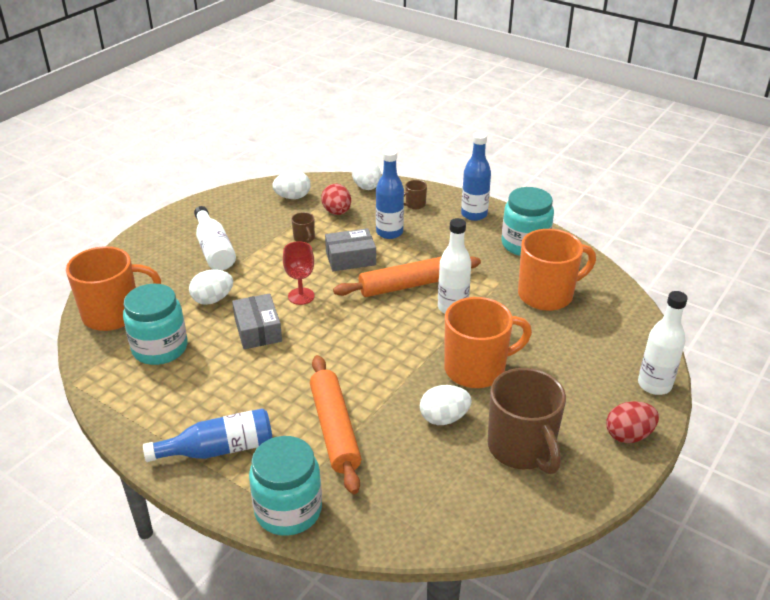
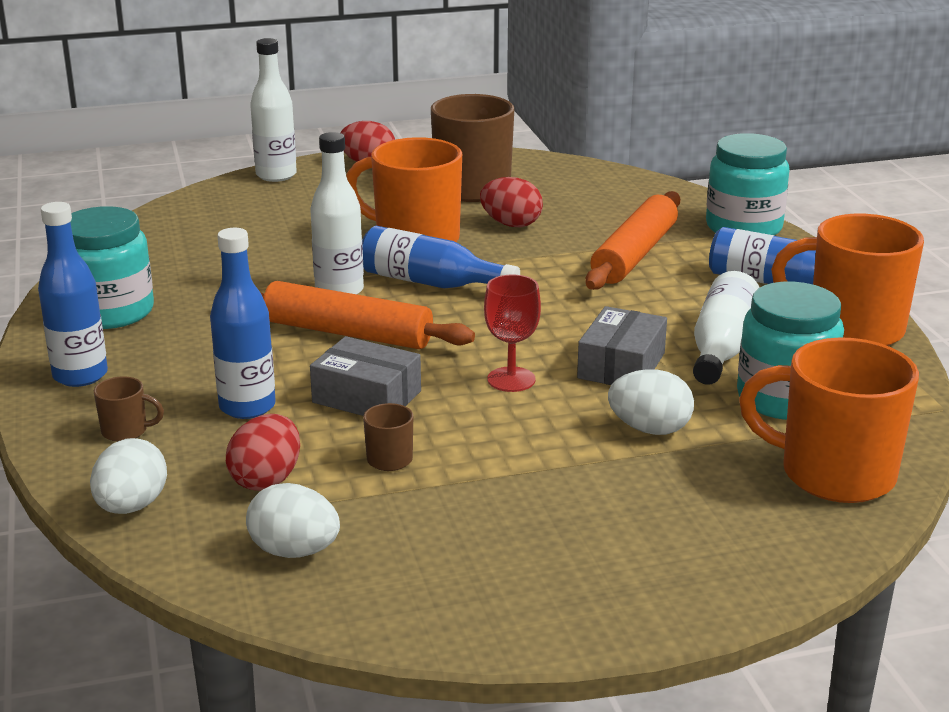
camera: 140 degrees left, 10 degrees down
white bottle [194,206,236,270] -> white bottle moved to [693,271,760,385]
white egg [420,385,472,425] -> red egg [480,177,543,227]
orange mug [518,229,596,311] -> orange mug moved to [771,214,924,346]
none -> blue bottle [362,226,520,288]

